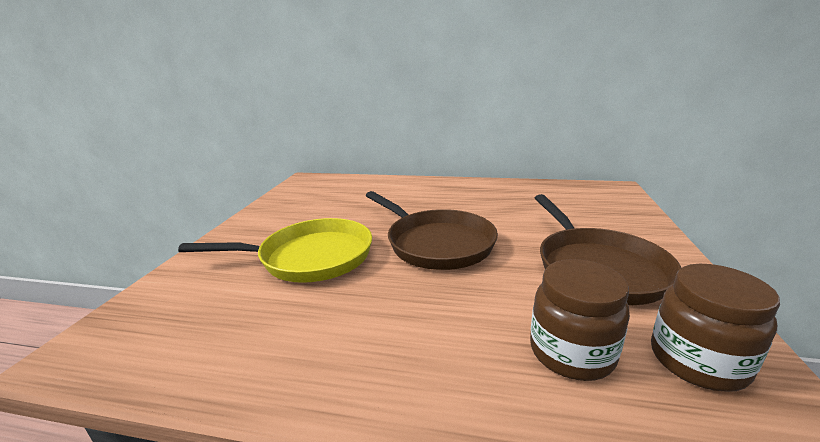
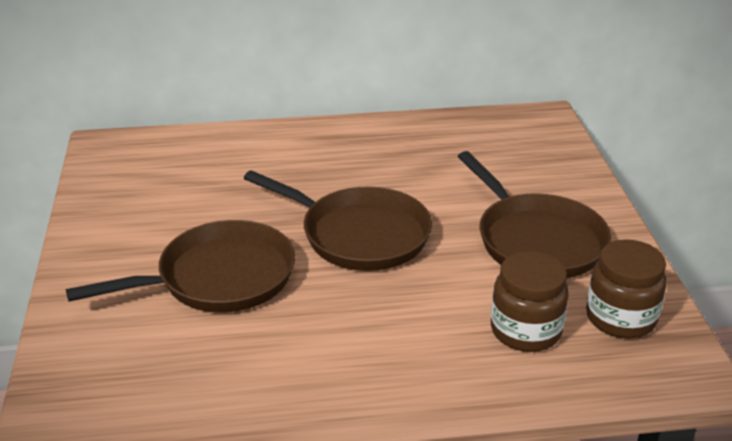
camera: 20 degrees left, 10 degrees up
yellow pan [178,218,372,283] -> brown pan [66,220,295,312]

